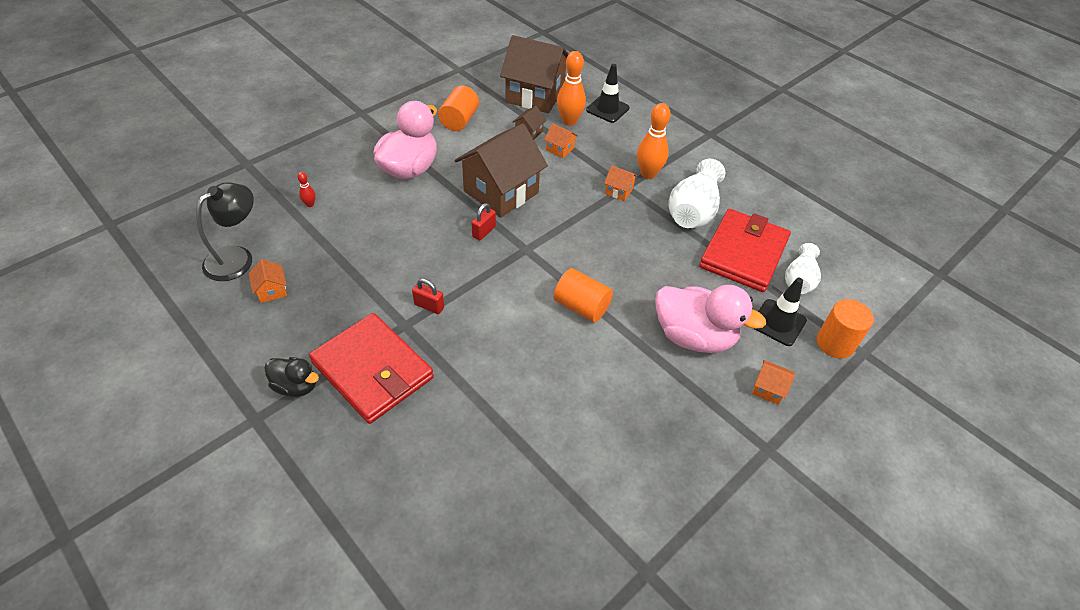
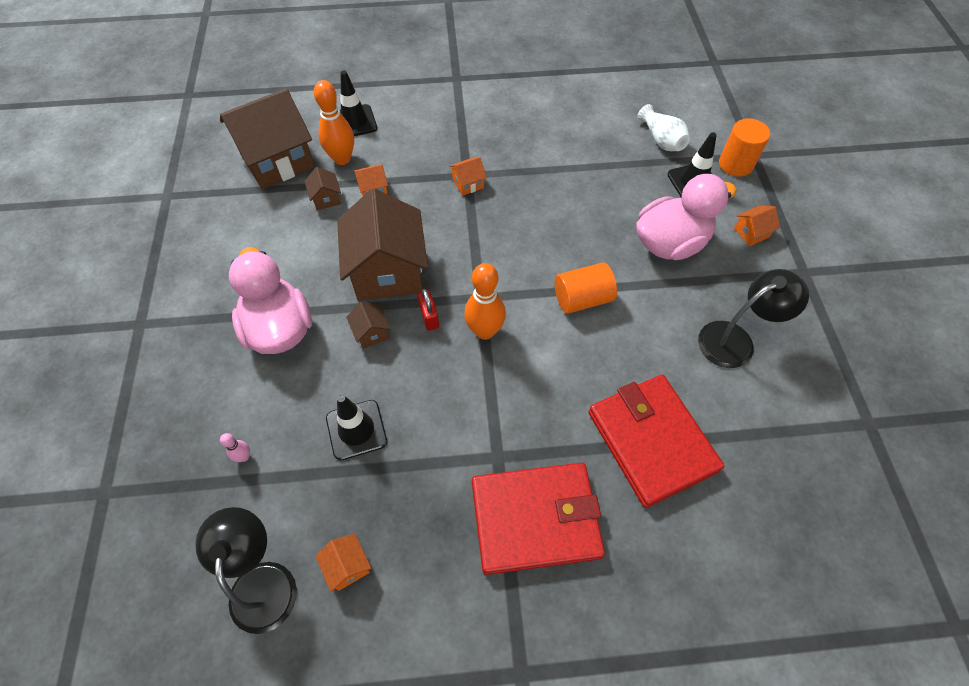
camera: 50 degrees left, 10 degrees up
orange house [249,259,287,303] -> orange house turned 45 degrees clockwise [315,534,371,592]
black duck [264,357,319,397] -> none
red bowling pin [297,172,316,207] -> pink bowling pin [220,433,250,462]
red padlock [412,278,444,314] -> none
orange cylinder [438,86,479,131] -> none
orange bowling pin [637,103,671,179] -> orange bowling pin moved to [464,263,506,340]
white vase [668,159,725,228] -> none
red wallet [699,209,791,292] -> red wallet moved to [588,375,724,508]
none -> black traffic cone [326,394,387,460]
none -> brown house [346,302,391,349]
none -> black lamp [698,269,809,368]

